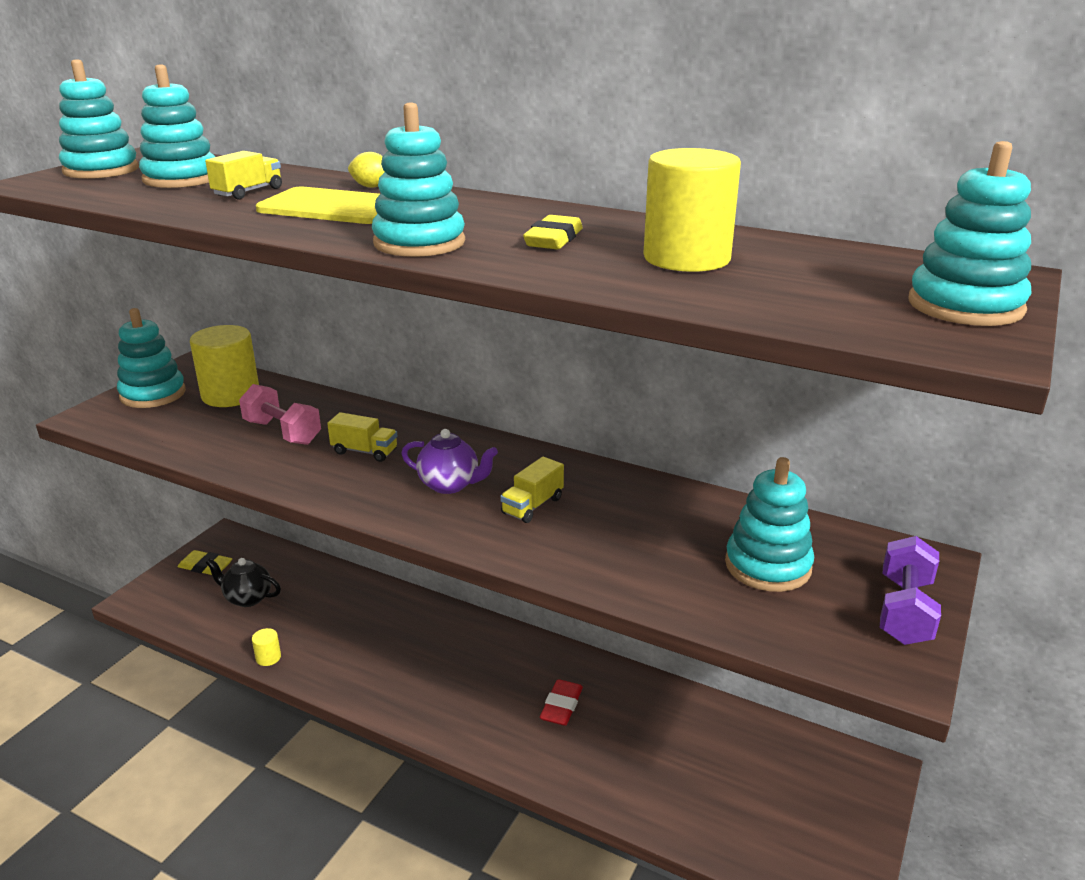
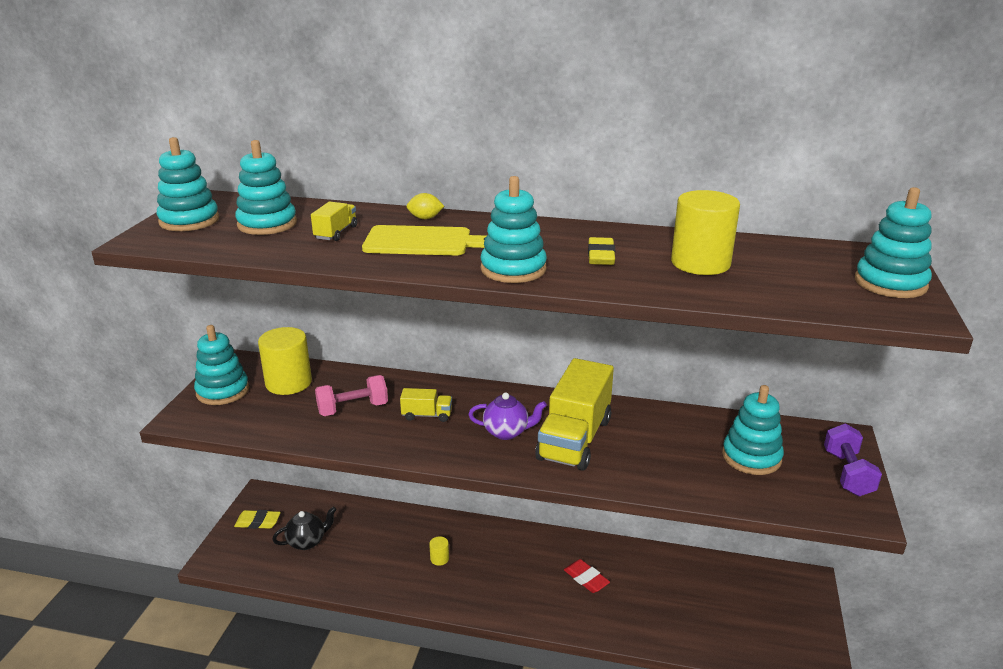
camera: 15 degrees left, 0 degrees up
black teapot [205,558,281,607] -> black teapot turned 150 degrees clockwise [272,507,337,550]
pink dumbbell [239,384,321,445] -> pink dumbbell turned 45 degrees counterclockwise [315,375,388,416]
yellow cylinder [252,628,281,666] -> yellow cylinder moved to [429,536,449,566]
yellow truck [500,457,564,523] -> yellow truck [535,358,614,471], size x2.21
red eraser [540,679,583,726] -> red eraser turned 45 degrees counterclockwise [564,559,610,593]

